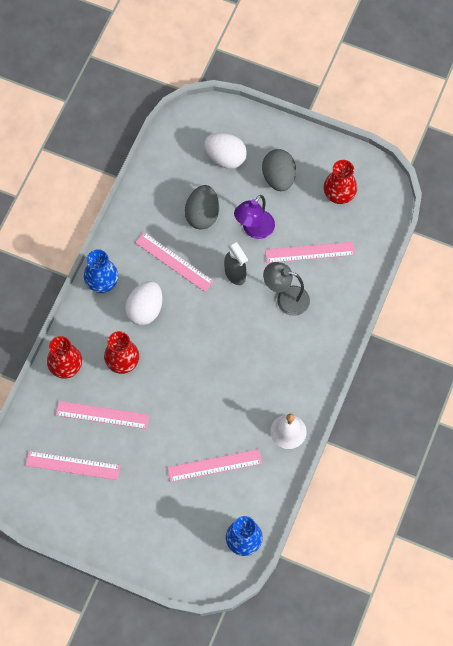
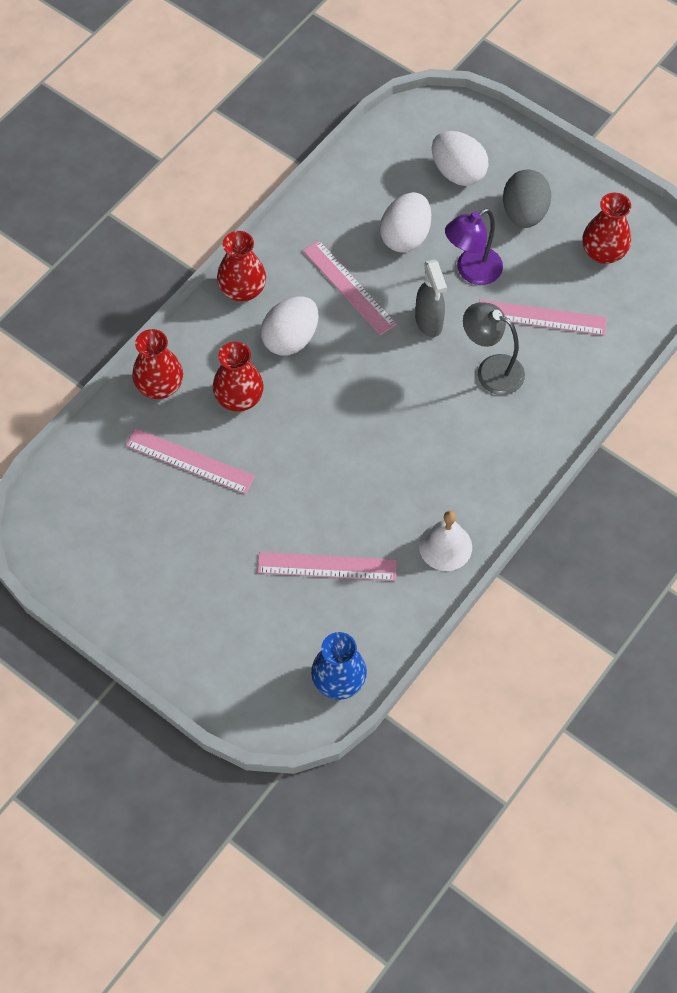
camera: 15 degrees right, 5 degrees down
pink ruler [25,451,120,480] -> none
blue vase [84,249,118,293] -> red vase [217,231,266,302]
grey egg [185,185,219,229] -> white egg [380,192,431,253]

